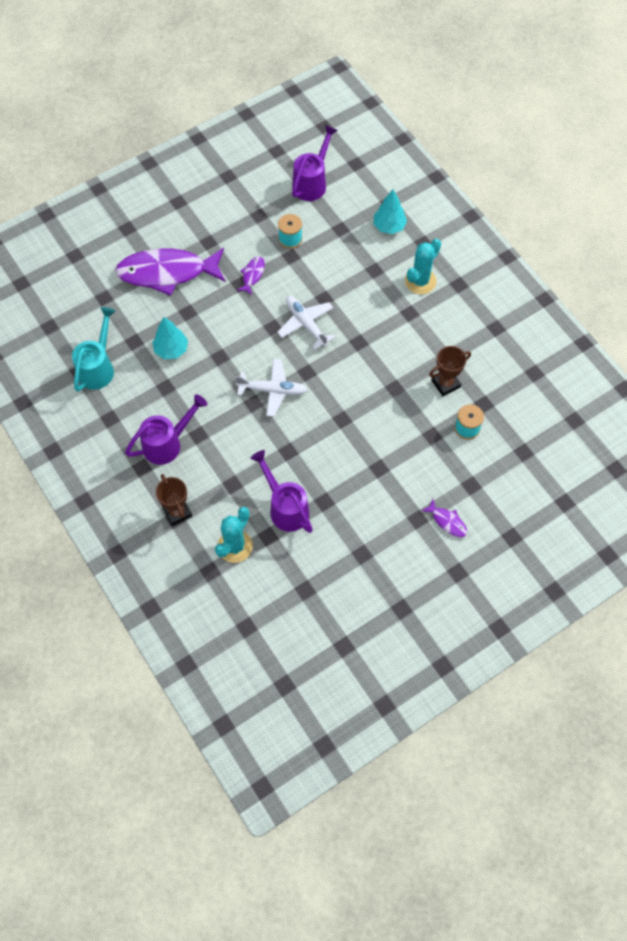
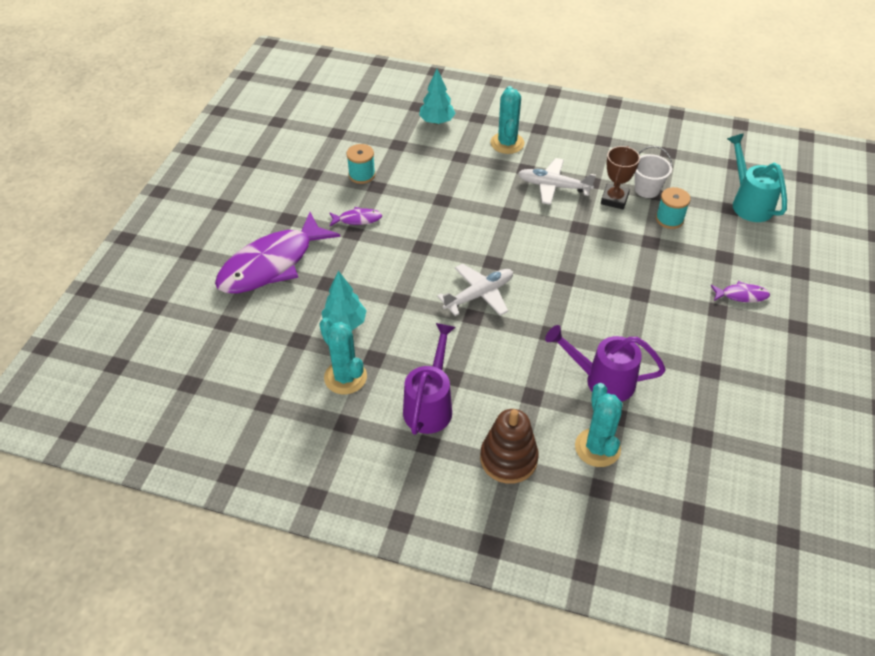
camera: 40 degrees left, 15 degrees down
turquoise watering can [72,307,115,391] -> turquoise watering can moved to [727,133,787,222]
brown trophy [156,474,192,526] -> brown stacking toy [480,409,539,484]
purple fish [237,257,265,295] -> purple fish turned 105 degrees clockwise [329,207,382,226]
white plane [277,296,335,350] -> white plane moved to [518,158,596,205]
purple watering can [292,125,338,201] -> none
none -> turquoise cactus [319,318,367,394]
none -> white bucket [635,146,673,198]

